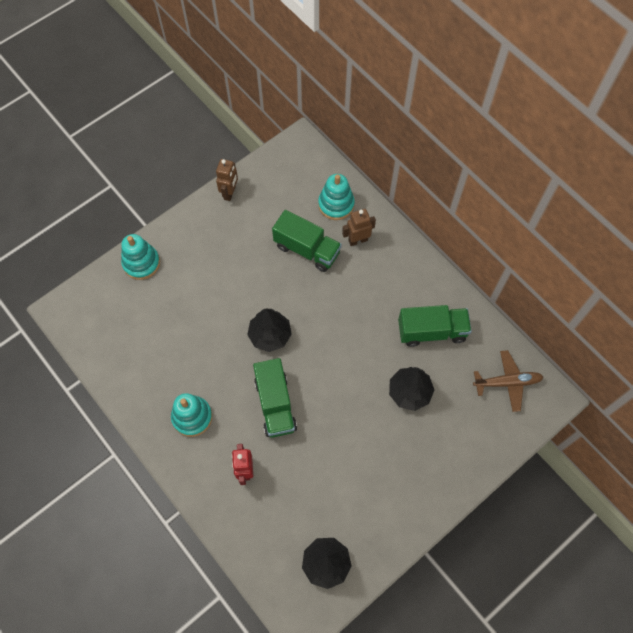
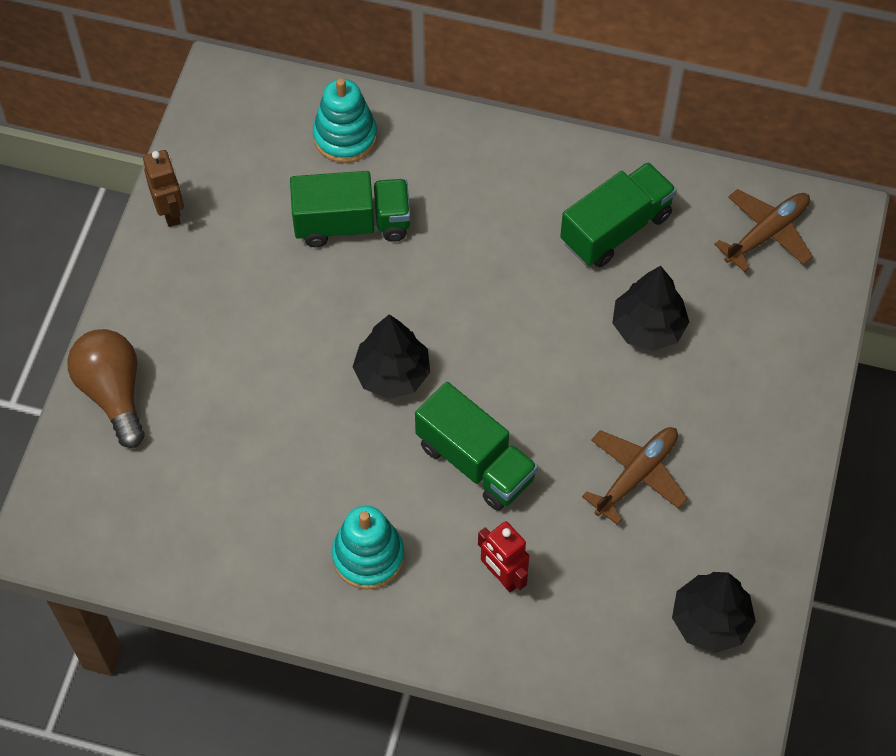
camera: 35 degrees left, 5 degrees down
turquoise stacking toy [121,234,160,280] -> brown light bulb [67,329,145,448]
brown robot [342,209,376,246] -> none
none -> brown plane [582,427,688,525]

